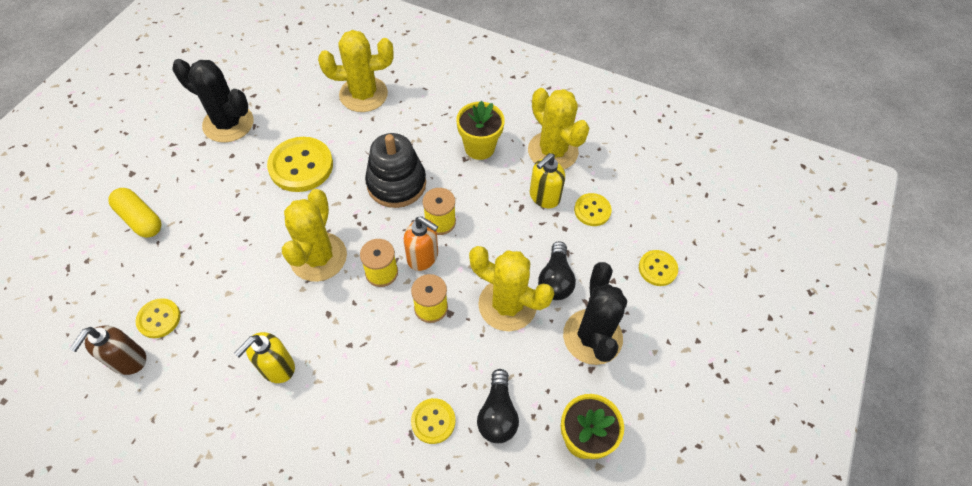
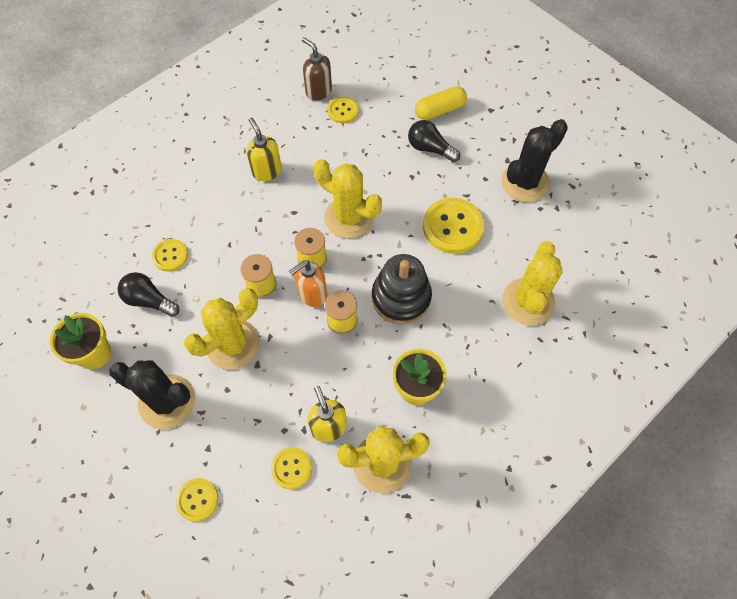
camera: 115 degrees right, 5 degrees up
black light bulb [538,241,576,300] -> black light bulb moved to [408,120,460,162]

